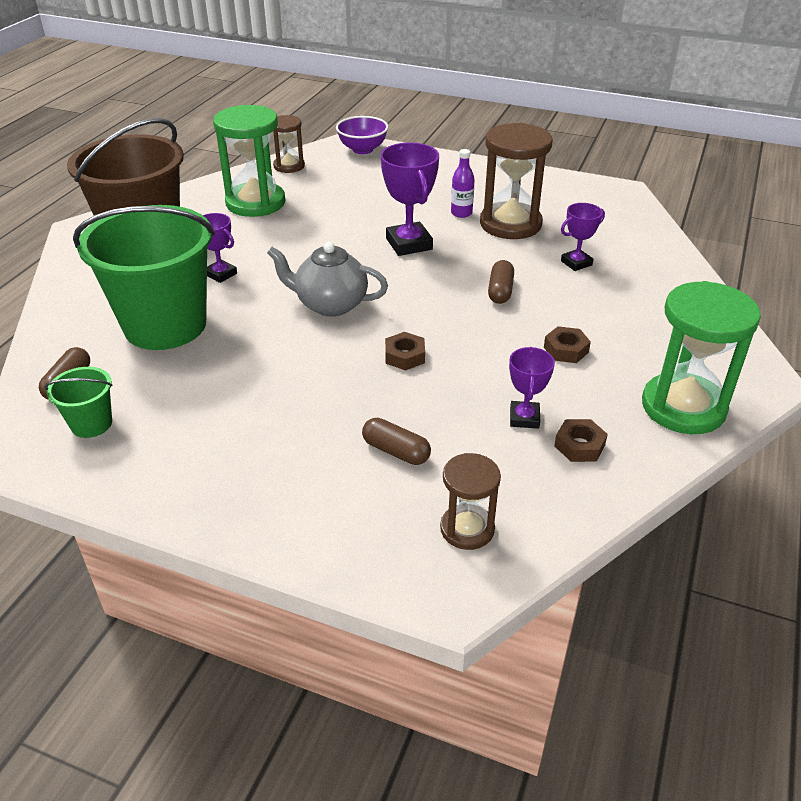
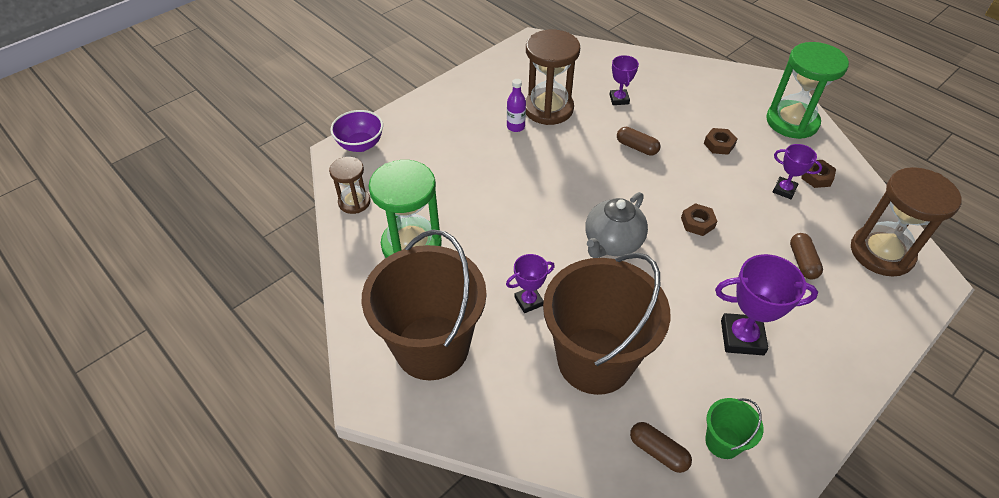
camera: 65 degrees left, 10 degrees up
green bucket [73,205,215,350] -> brown bucket [543,253,670,395]
brown capsule [362,418,431,465] -> brown capsule turned 60 degrees counterclockwise [790,233,823,279]
purple trophy [381,143,439,256] -> purple trophy moved to [715,254,818,355]
brown hourglass [440,453,501,550] -> brown hourglass [851,167,962,277], size x1.77

